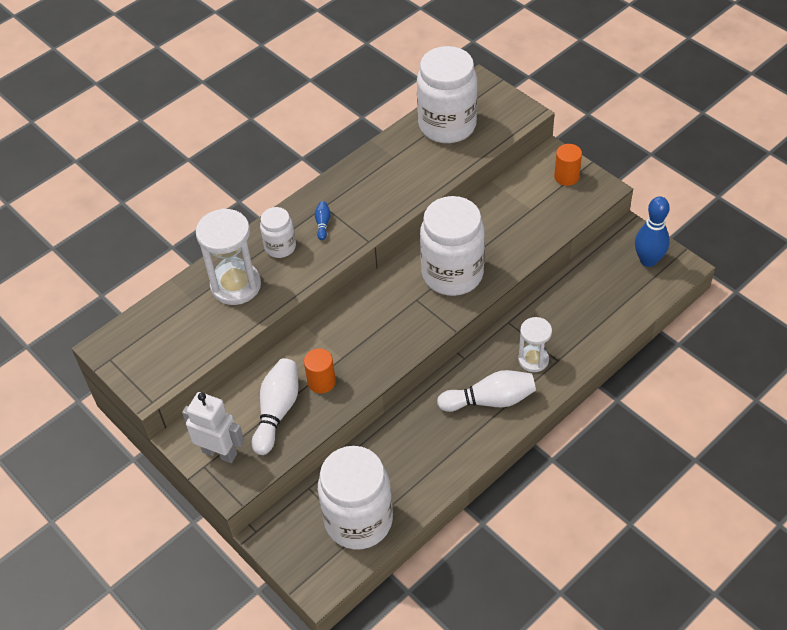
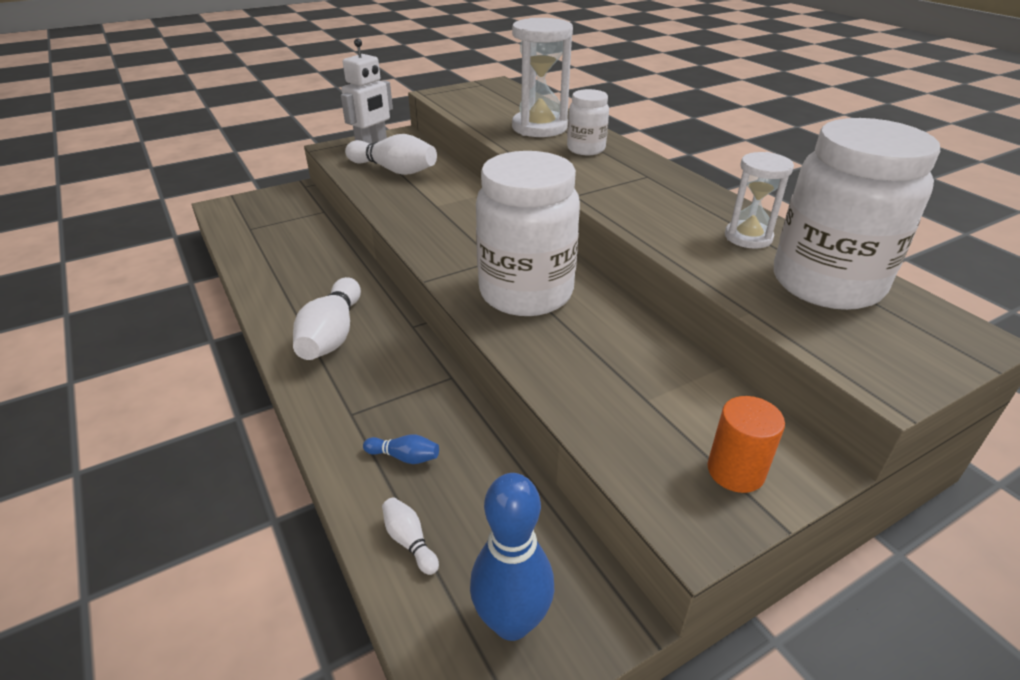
camera: 100 degrees right, 15 degrees down
orange cylinder [304,348,336,393] -> none
blue bowling pin [315,201,331,240] -> blue bowling pin moved to [363,434,439,464]
white jar [318,446,393,549] -> none
white hourglass [518,317,552,372] -> white hourglass moved to [725,152,794,249]
none -> white bowling pin [382,497,439,575]

